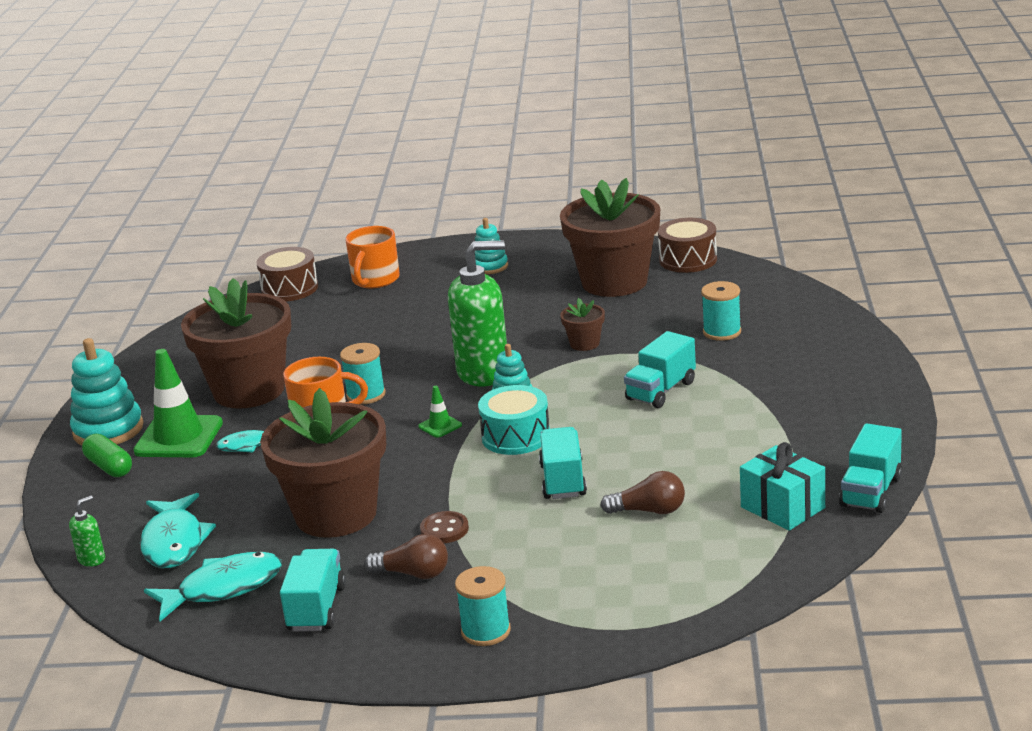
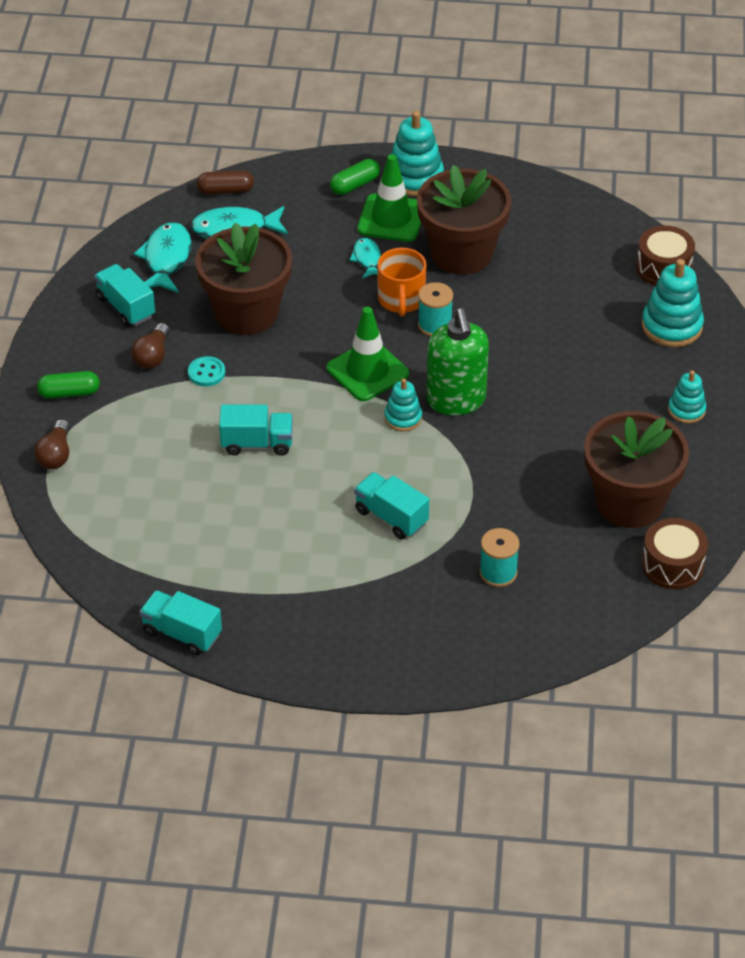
camera: 90 degrees right, 20 degrees up
green soap dispenser [69,495,105,567] -> brown capsule [197,170,254,195]
turquoise fish [144,552,282,621] -> turquoise fish turned 150 degrees counterclockwise [134,222,192,293]
turquoise truck [280,549,346,631] -> turquoise truck turned 135 degrees counterclockwise [94,264,155,327]
orange mug [346,226,400,288] -> turquoise stacking toy [642,259,704,347]
green traffic cone [418,386,462,438] -> green traffic cone [327,307,409,401], size x2.20
brown button [420,511,469,543] -> turquoise button [188,356,225,387]
turquoise spool [455,566,511,646] -> green capsule [37,371,100,399]
turquoise drum [478,385,550,455] -> none
brown flower pot [560,298,605,351] -> none
brown light bulb [600,471,685,514] -> brown light bulb moved to [34,419,70,469]
turquoise gift [740,442,825,531] -> none

